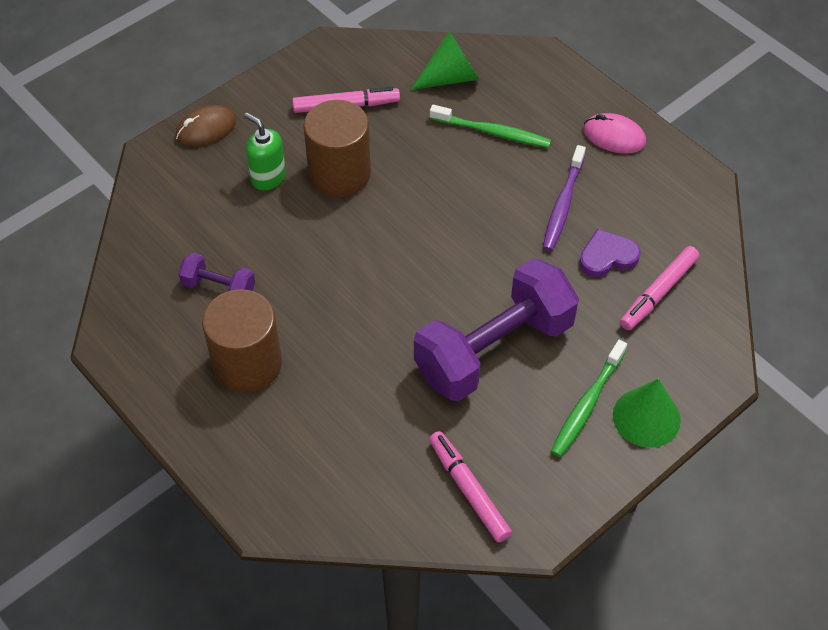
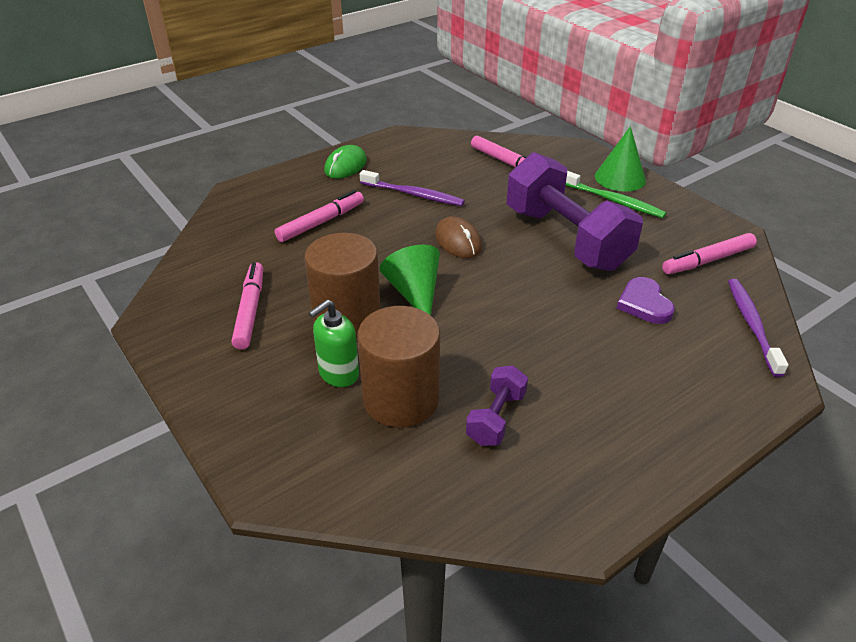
camera: 85 degrees left, 15 degrees down
brown mouse [176,105,236,147] -> brown mouse moved to [435,216,482,258]
brown cylinder [202,289,282,393] -> brown cylinder moved to [357,306,440,427]
green cone [411,31,479,90] -> green cone moved to [380,245,440,315]
green toothbrush [430,105,551,148] -> pink marker [275,190,364,242]
purple heart [579,229,641,277] -> purple heart moved to [617,277,675,324]
pink mouse [583,113,646,154] -> green mouse [324,145,367,179]
none -> purple toothbrush [728,279,788,377]

